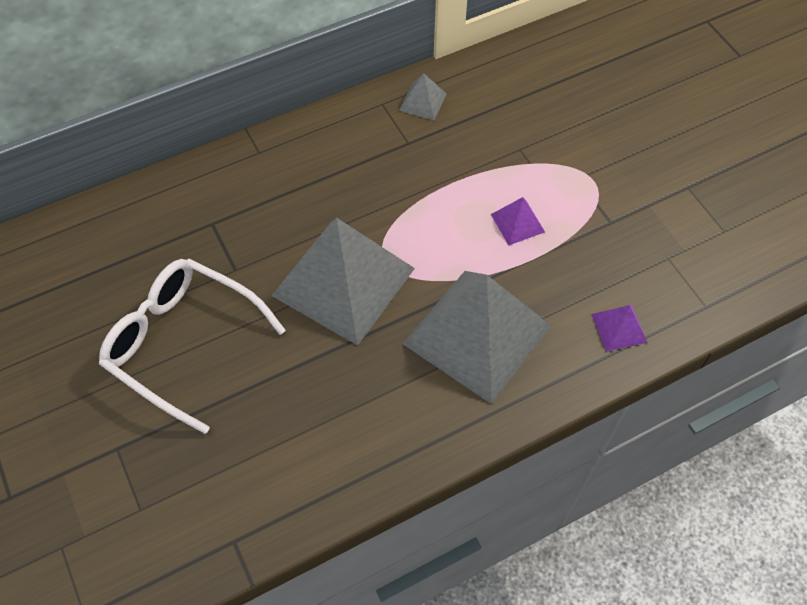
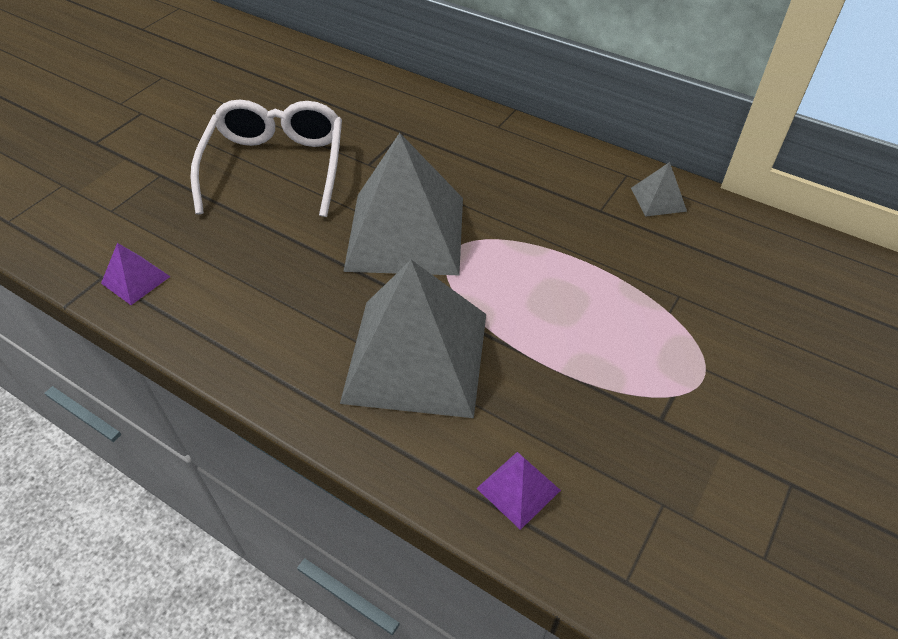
camera: 60 degrees right, 10 degrees down
purple pyramid [491,197,545,245] -> purple pyramid moved to [101,243,170,305]

